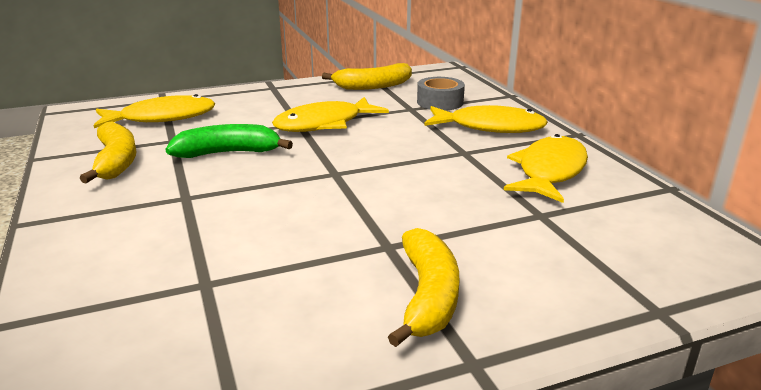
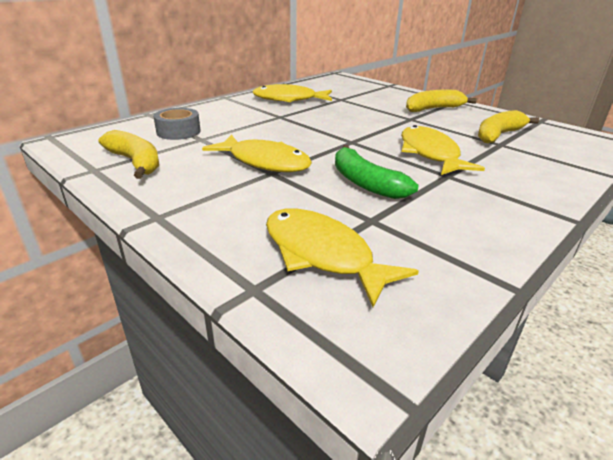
camera: 115 degrees left, 5 degrees up
yellow banana [80,121,137,183] -> yellow banana moved to [478,110,539,143]
yellow fish [424,105,548,133] -> yellow fish moved to [401,125,485,175]

